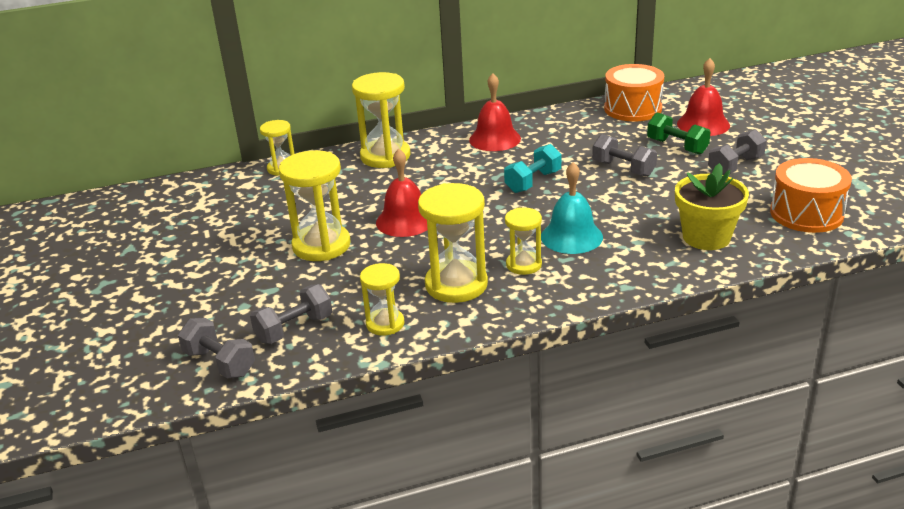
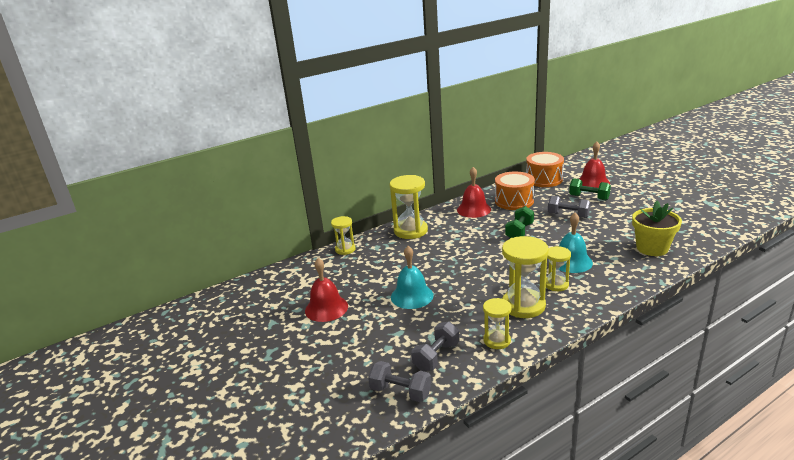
camera: 15 degrees left, 5 degrees down
yellow hourglass [278,150,351,261] -> turquoise bell [391,246,434,309]
red bell [376,149,428,237] -> red bell moved to [305,258,348,322]
turquoise dumbbell [504,144,561,193] -> green dumbbell [505,206,534,238]
grey dumbbell [708,129,766,175] -> none
orange drum [770,158,852,233] -> orange drum moved to [495,172,535,210]

